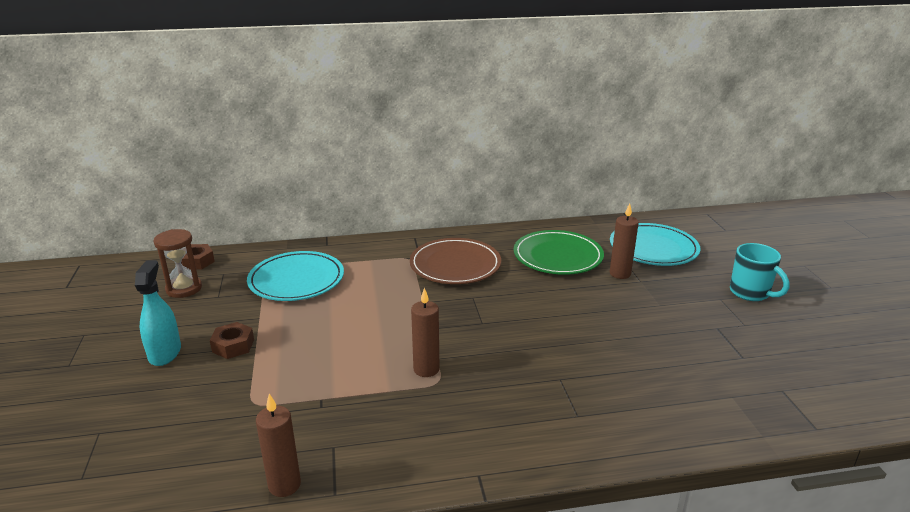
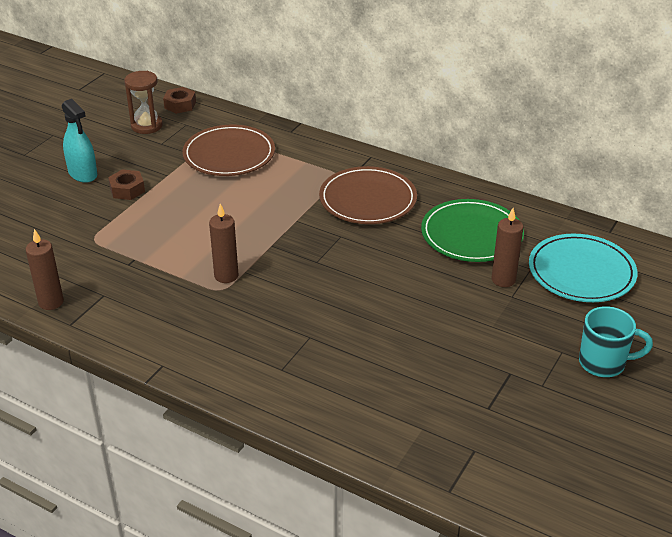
camera: 40 degrees right, 10 degrees up
turquoise spray bottle [135,260,181,366] -> turquoise spray bottle turned 105 degrees clockwise [62,99,97,183]
turquoise plate [247,251,344,301] -> brown plate [182,125,275,176]
turquoise mug [730,243,789,301] -> turquoise mug turned 90 degrees counterclockwise [579,306,653,377]

